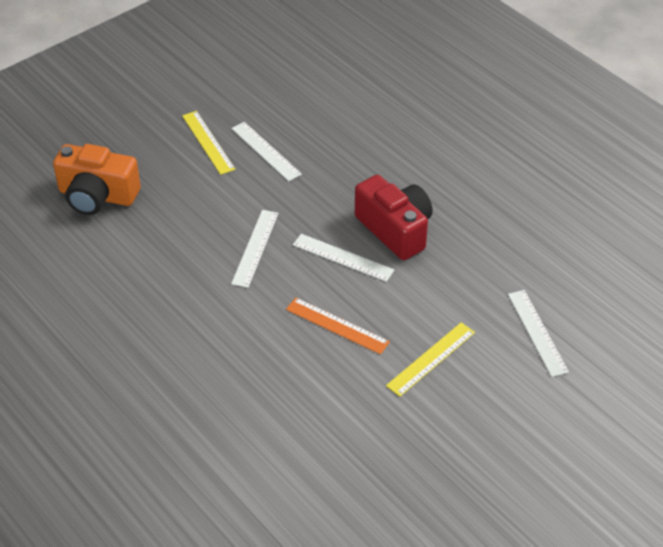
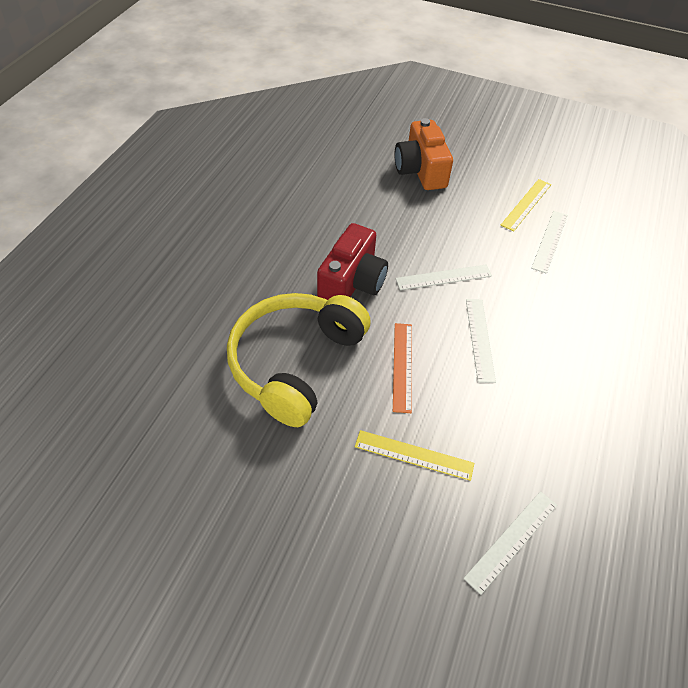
camera: 60 degrees right, 5 degrees up
red camera [355,175,433,260] -> red camera moved to [317,223,388,300]
none -> yellow headphones [227,293,371,427]

